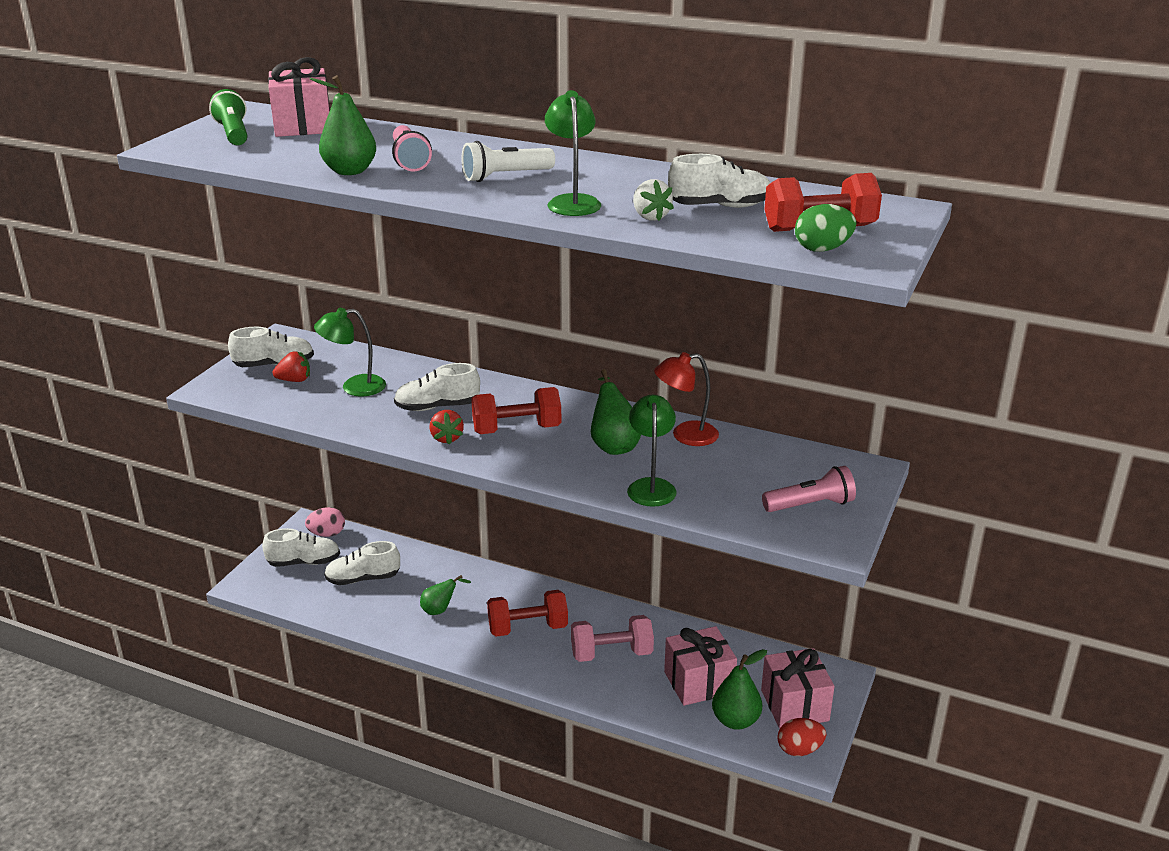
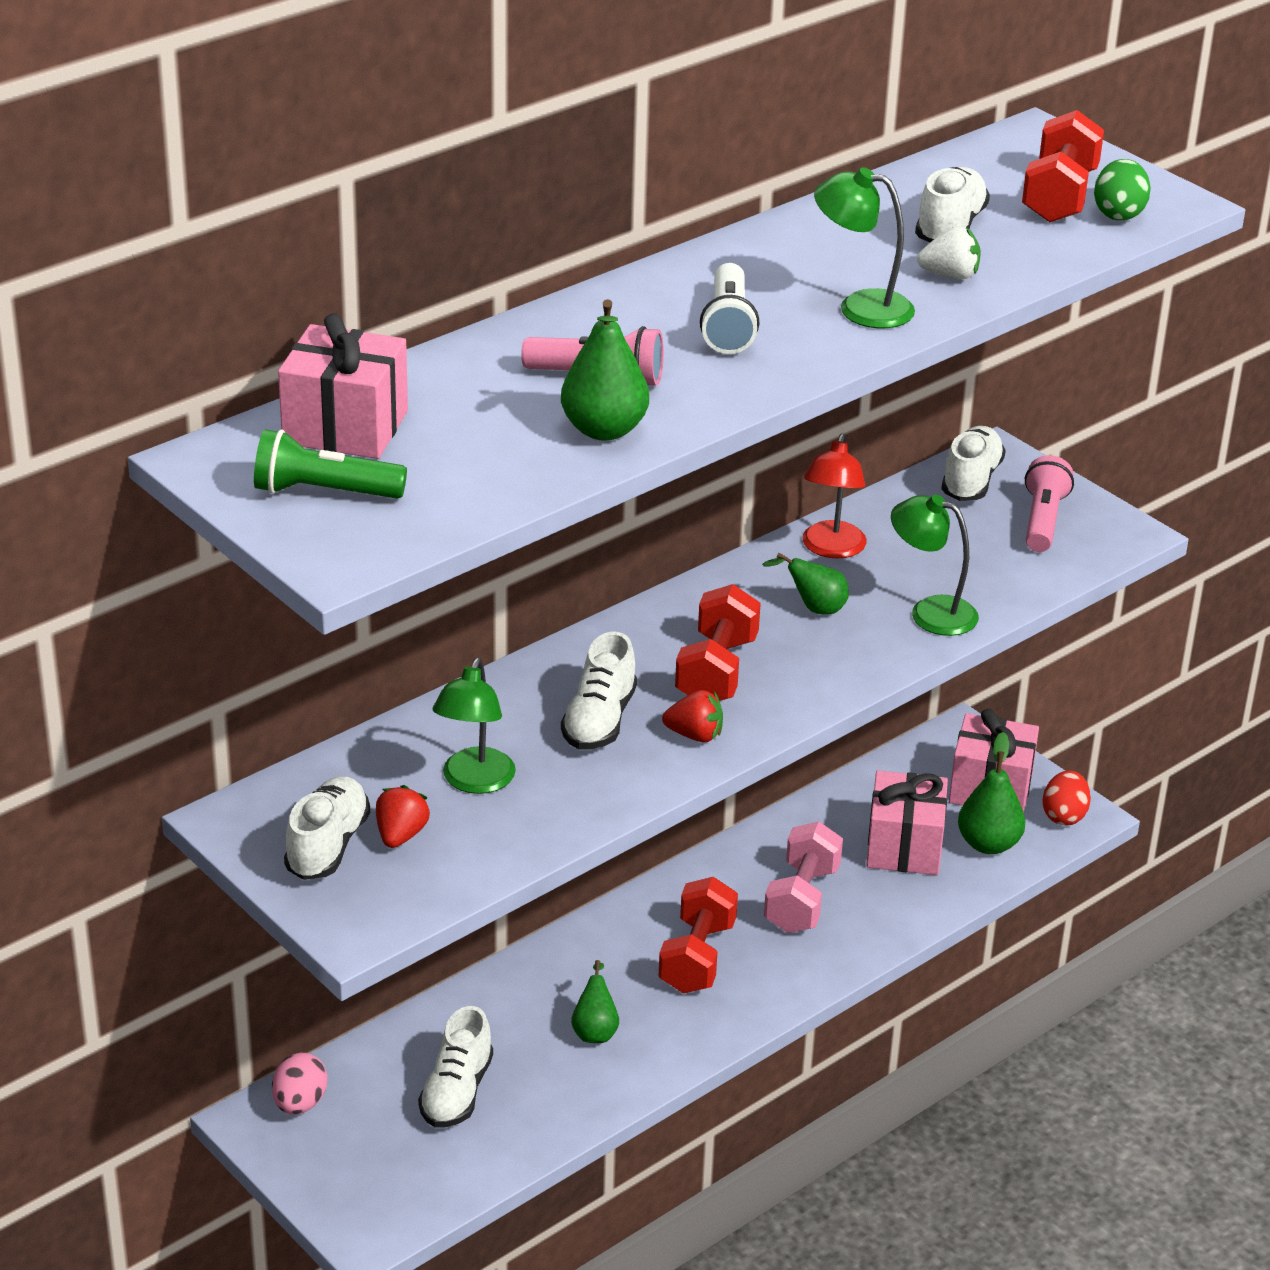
camera: 65 degrees left, 5 degrees up
white shoe [262,528,340,567] -> white shoe moved to [942,426,1006,501]
green pear [591,369,641,455] -> green pear [762,553,849,614], size x0.66

